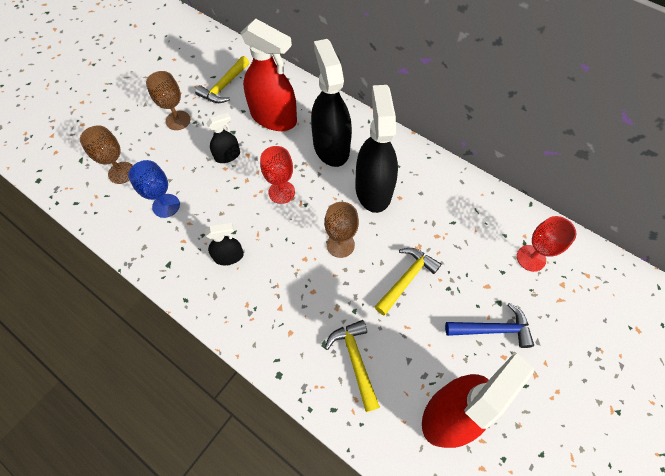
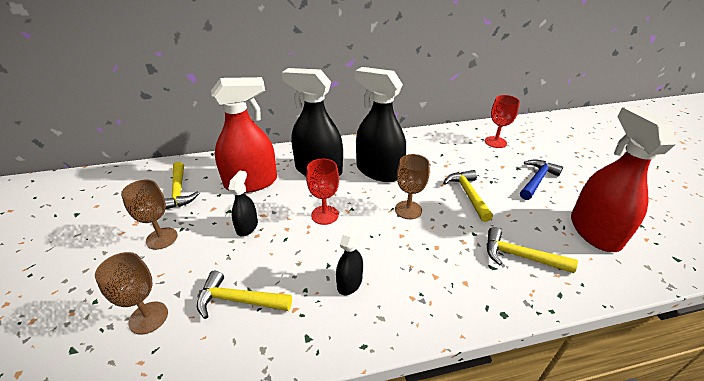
camera: 50 degrees left, 25 degrees down
blue goblet [128,160,180,218] -> yellow hammer [197,271,292,319]

